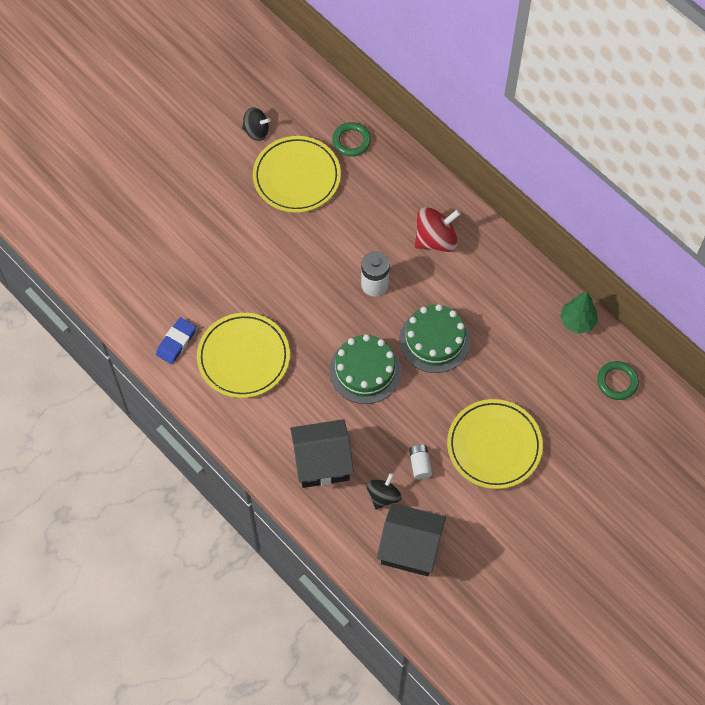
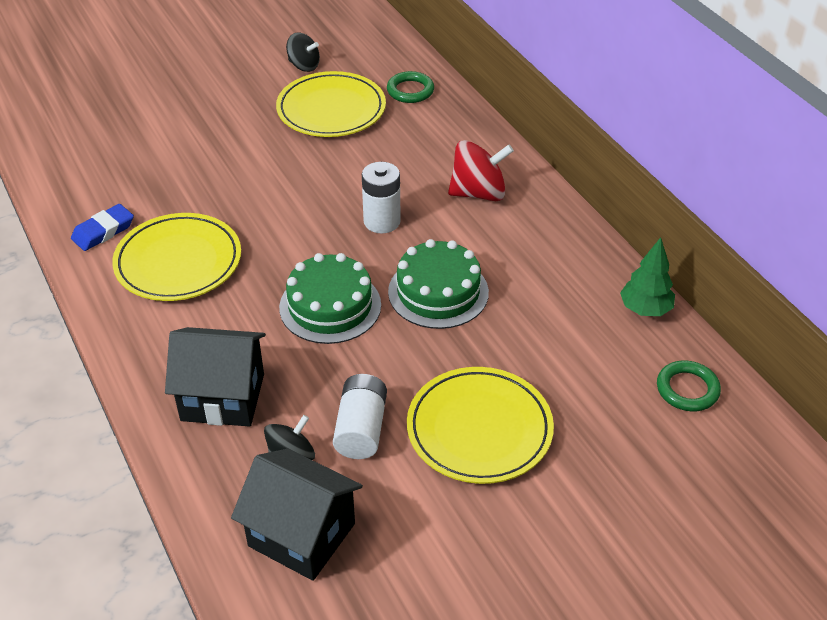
camera: 15 degrees right, 20 degrees down
white battery [409,444,432,479] -> white battery [333,374,387,459], size x1.58

